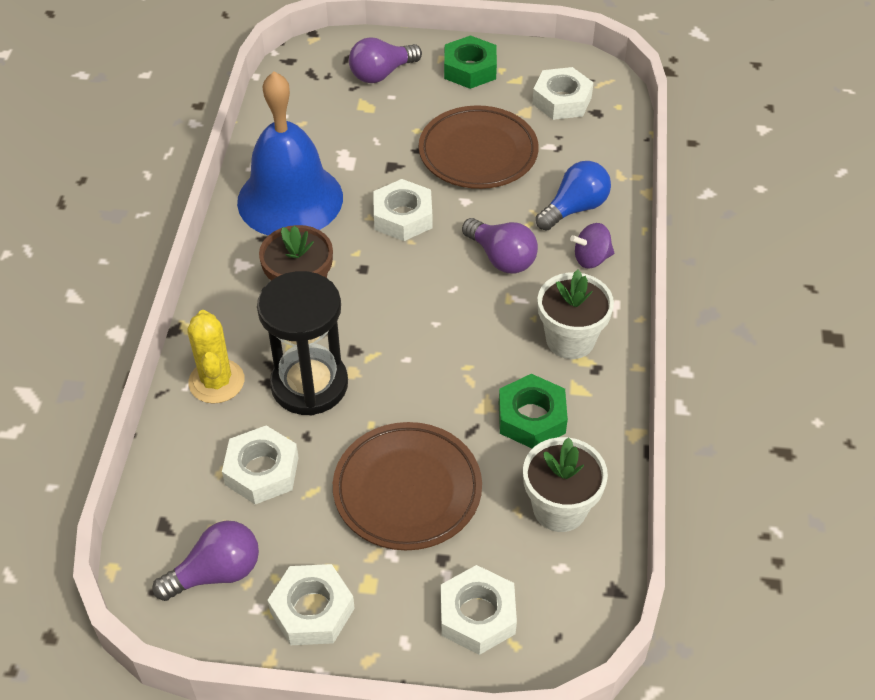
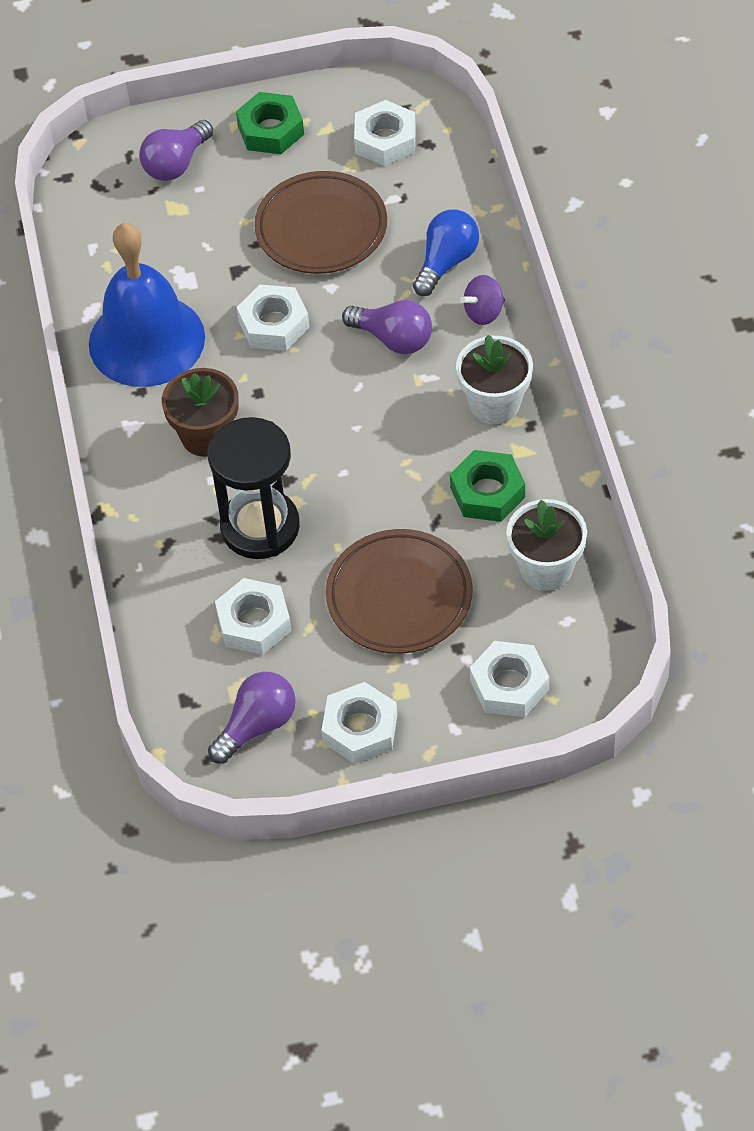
camera: 15 degrees left, 5 degrees up
yellow cactus [187,310,244,404] -> none

